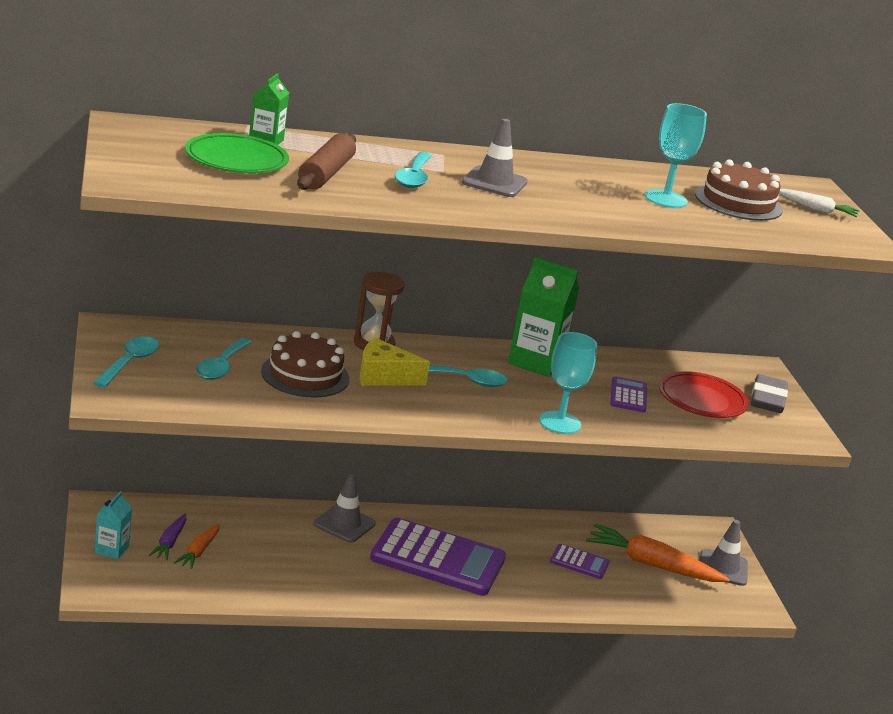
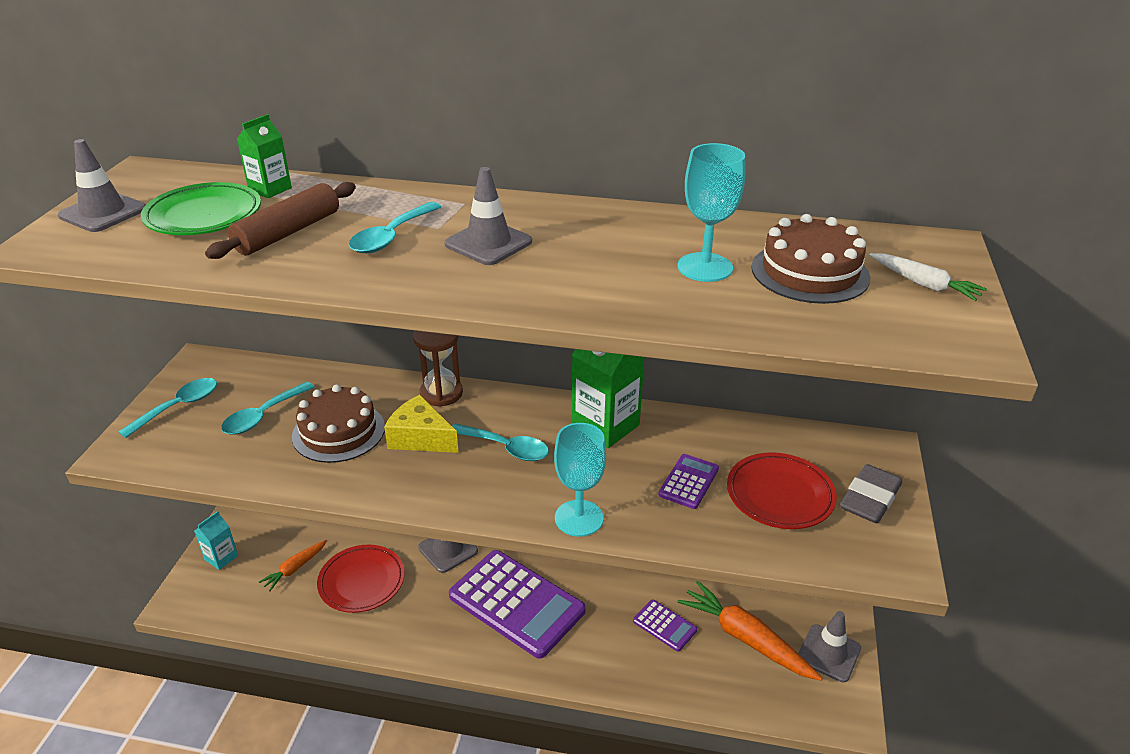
camera: 25 degrees right, 10 degrees up
purple carrot [148,513,187,560] -> none
none -> grey traffic cone [58,139,146,232]
none -> red plate [317,545,405,613]

